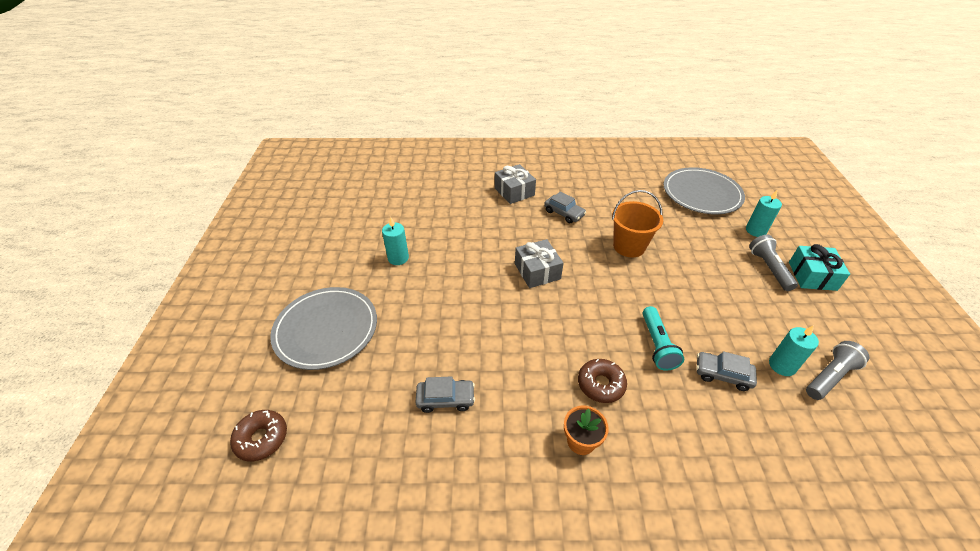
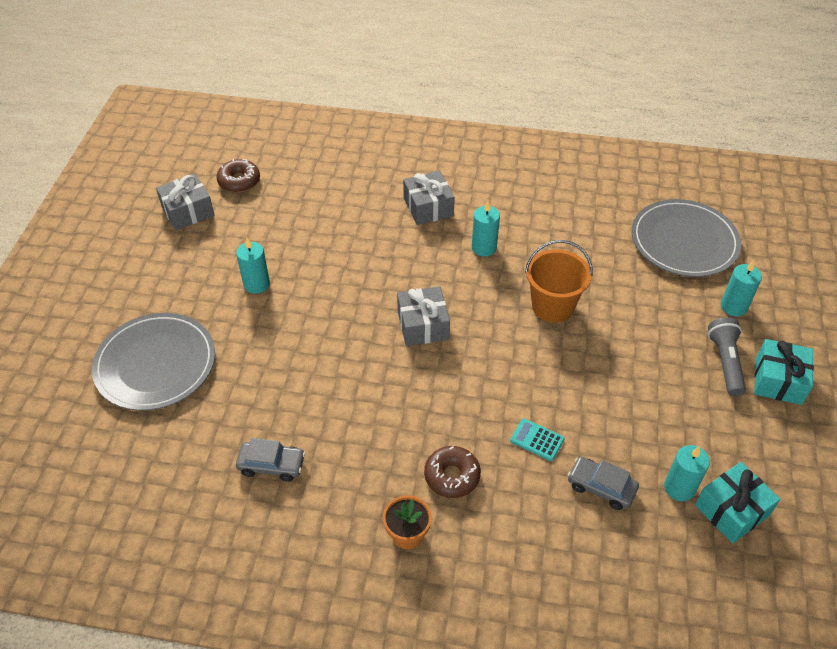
camera: 10 degrees right, 5 degrees up
brown donut [230,410,287,461] -> brown donut moved to [216,159,260,193]
grey car [544,191,586,223] -> turquoise candle [472,201,500,257]
turquoise flashlight [642,306,684,371] -> turquoise calculator [510,418,565,461]
grey flashlight [806,341,870,400] -> turquoise gift [695,462,781,543]
none -> grey gift [156,174,215,230]

